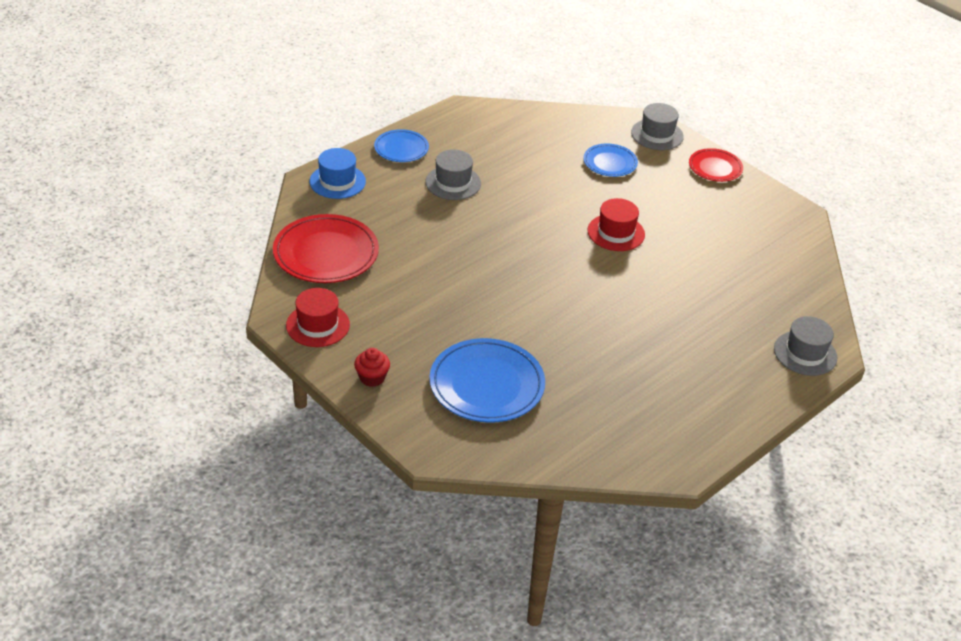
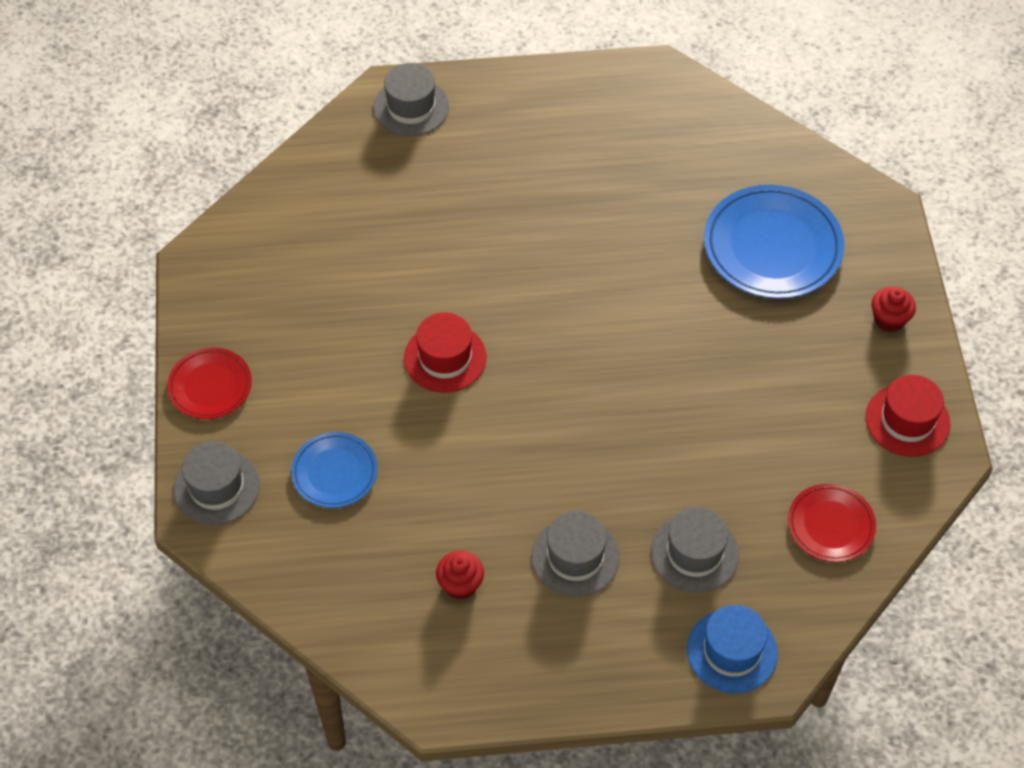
camera: 140 degrees left, 15 degrees up
red plate [273,214,379,283] -> red plate [788,484,876,562], size x0.57
blue plate [374,129,429,162] -> none
none -> red cupcake [436,551,484,600]
none -> grey hat [651,507,739,593]

